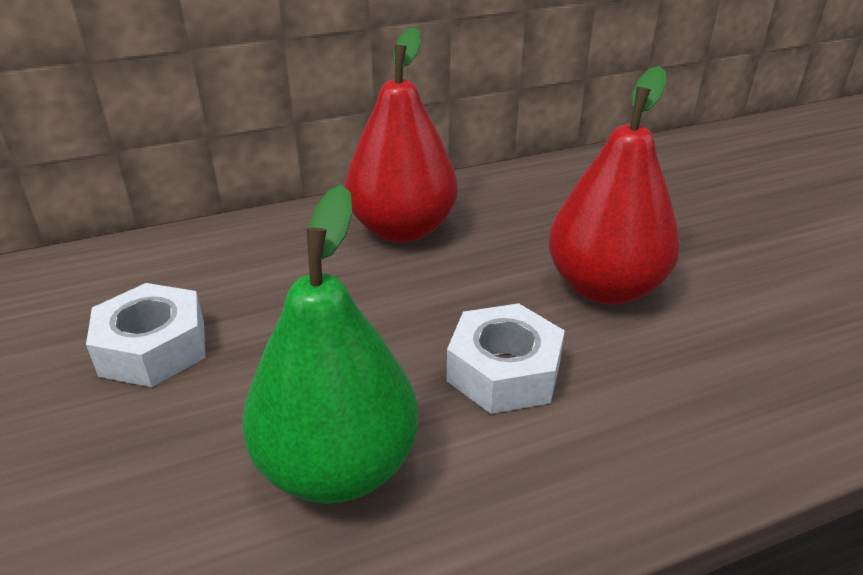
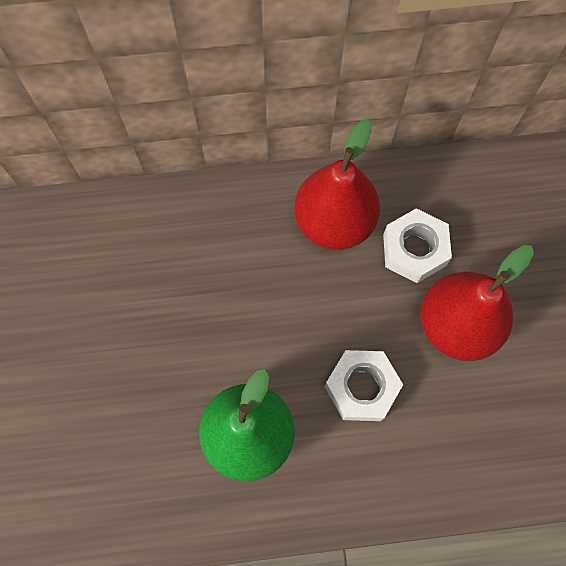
camera: 15 degrees right, 35 degrees up
white nut [86,283,205,387] -> white nut moved to [383,208,452,283]

